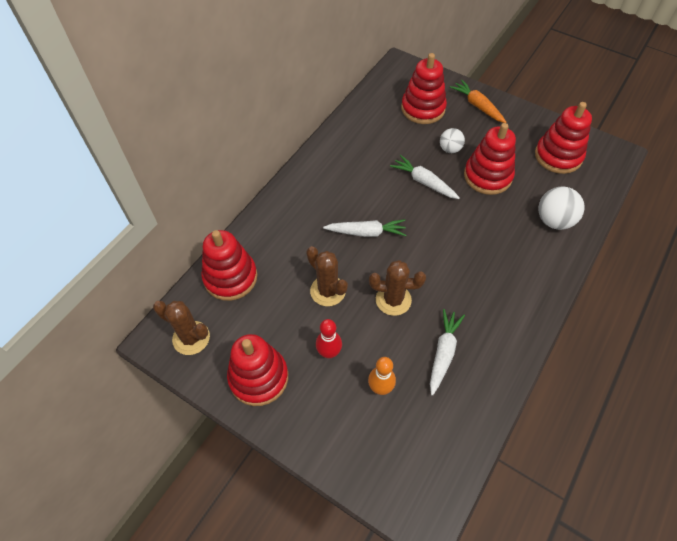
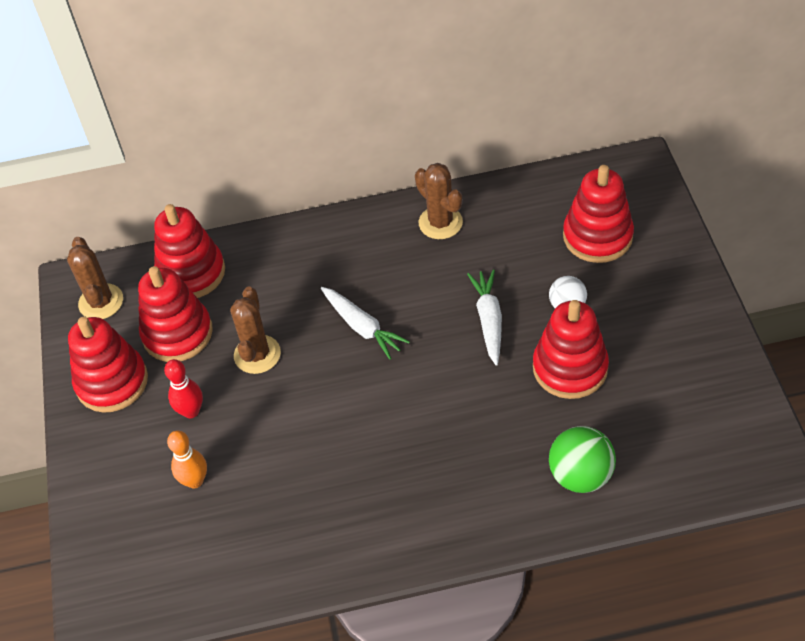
camera: 50 degrees right, 5 degrees down
brown cactus [369,260,426,316] -> brown cactus moved to [415,163,463,239]
white carrot [430,309,465,396] -> none
orange carrot [450,80,507,123] -> none
red stacking toy [535,102,592,174] -> red stacking toy moved to [138,266,213,362]
white ball [538,186,585,230] -> green ball [549,426,616,493]

